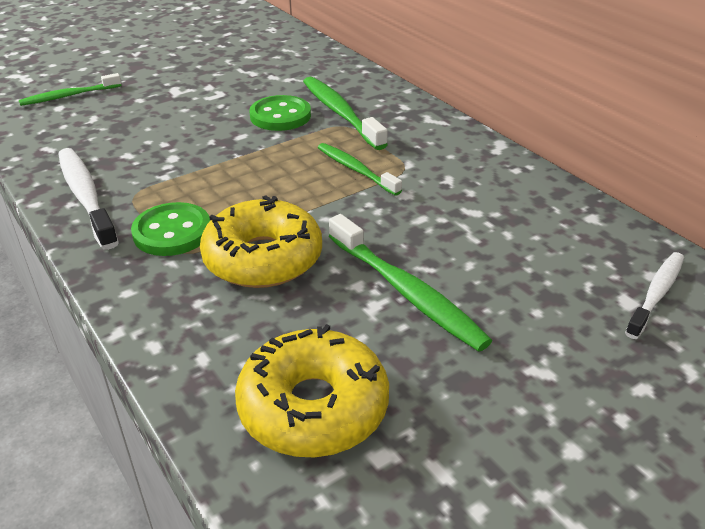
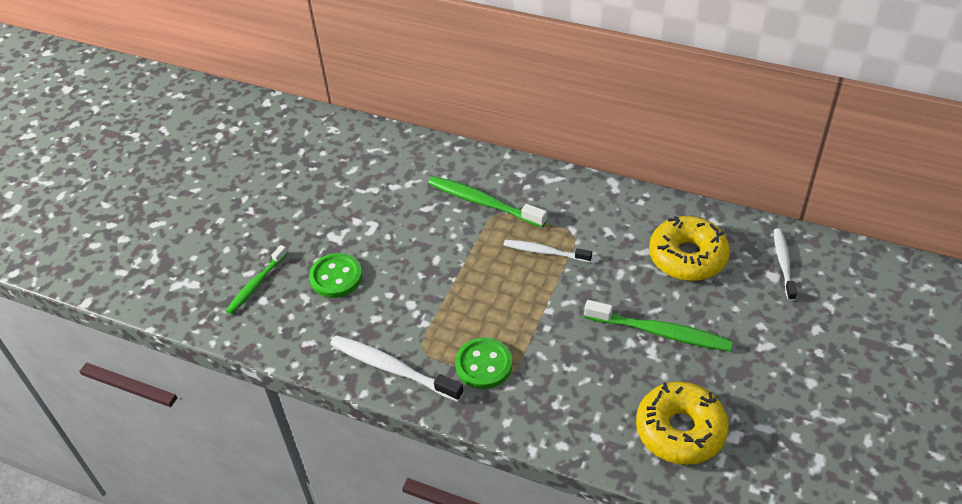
camera: 30 degrees left, 10 degrees up
yellow donut [200,195,322,288] -> yellow donut moved to [649,216,730,281]
green button [249,95,311,131] -> green button moved to [309,253,363,298]
green toothbrush [318,143,402,196] -> white toothbrush [504,240,592,262]

